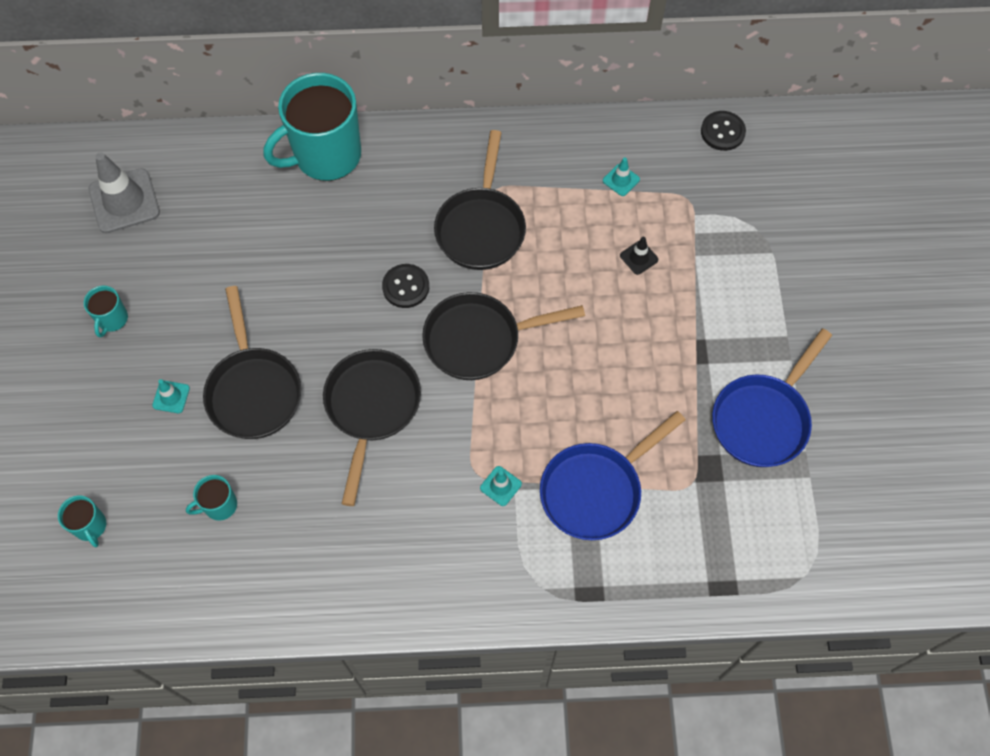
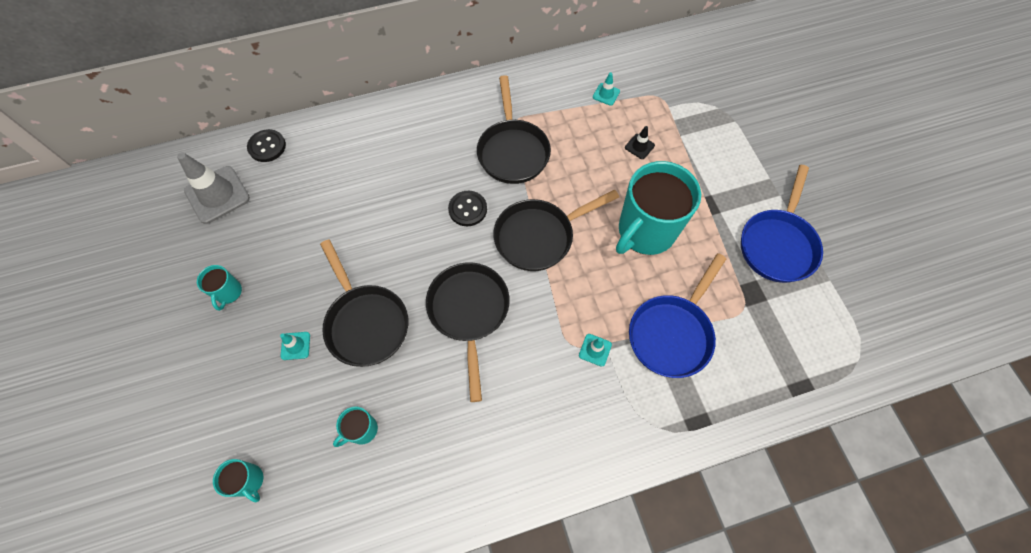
camera: 15 degrees left, 0 degrees up
turquoise mug [264,73,361,181] -> turquoise mug moved to [616,161,701,255]
black button [701,111,746,151] -> black button moved to [247,129,286,162]

